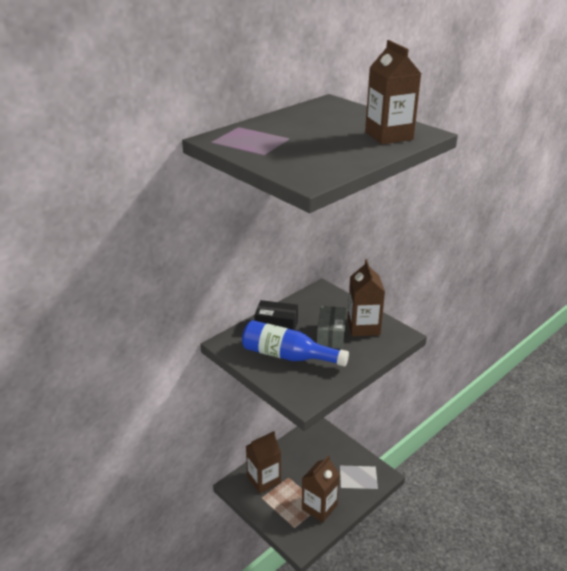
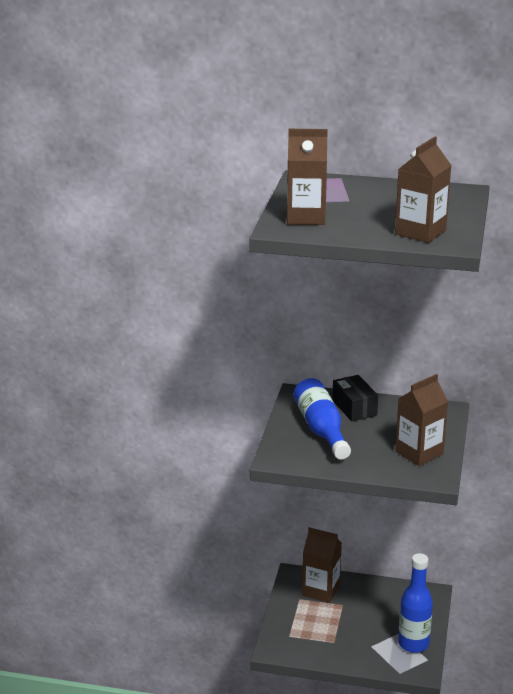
camera: 55 degrees right, 5 degrees down
brown carton [302,455,340,522] -> brown carton moved to [287,129,328,225]
grey box [317,306,346,349] -> none
none -> blue bottle [398,553,433,653]

